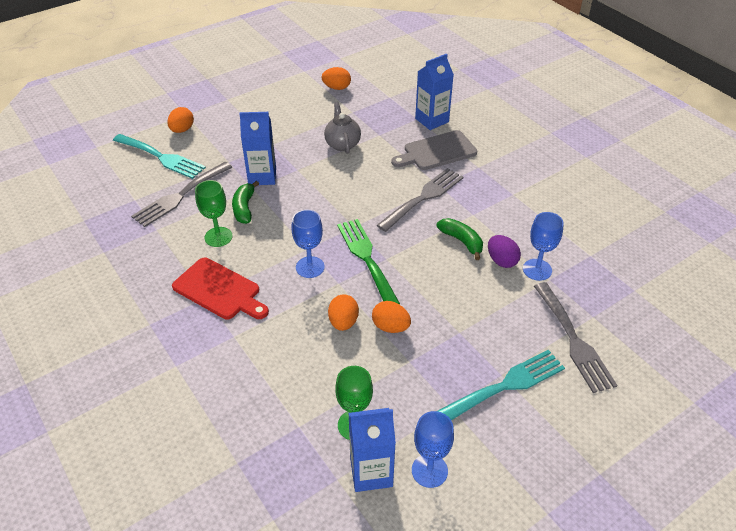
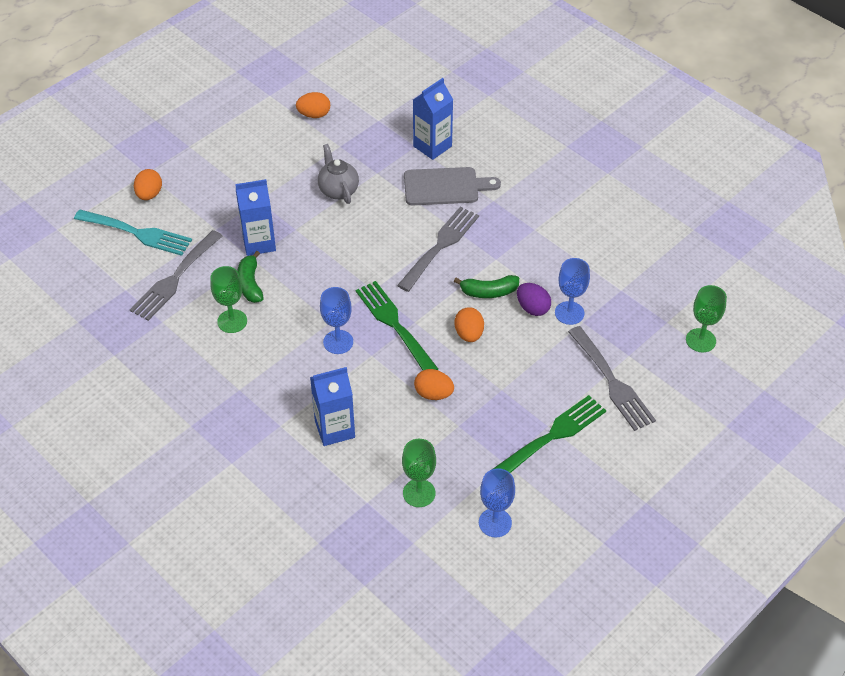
camera: 10 degrees left, 5 degrees up
red cutting board [172,258,269,319] -> none
orange egg [328,294,359,331] -> orange egg moved to [454,307,484,342]
blue carton [349,408,396,492] -> blue carton moved to [310,367,355,446]
grey cutting board [391,130,478,170] -> grey cutting board turned 150 degrees counterclockwise [404,167,501,205]
green banana [436,218,483,260] -> green banana turned 135 degrees clockwise [454,275,519,298]
turquoise fork [438,350,565,420] -> green fork [493,395,606,473]
none -> green goblet [686,285,727,352]

